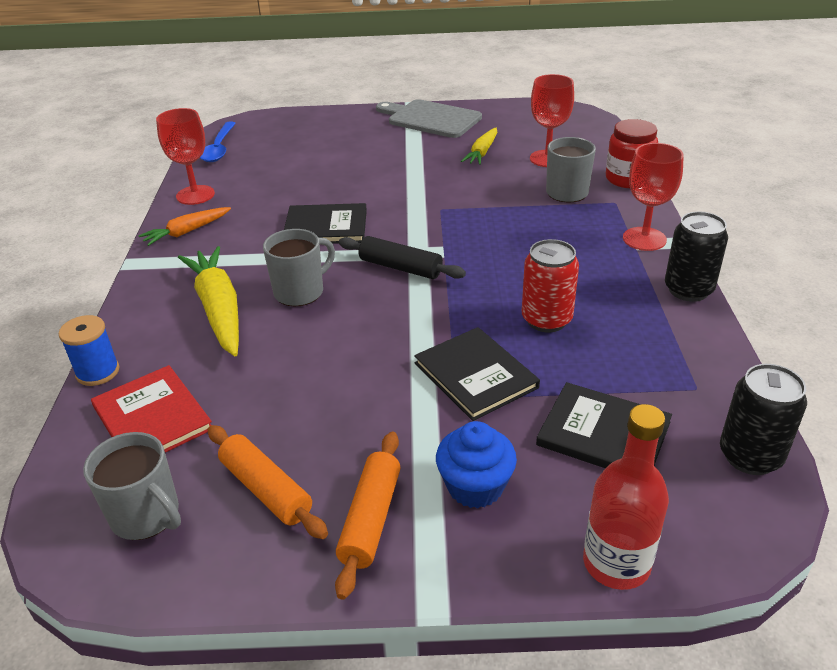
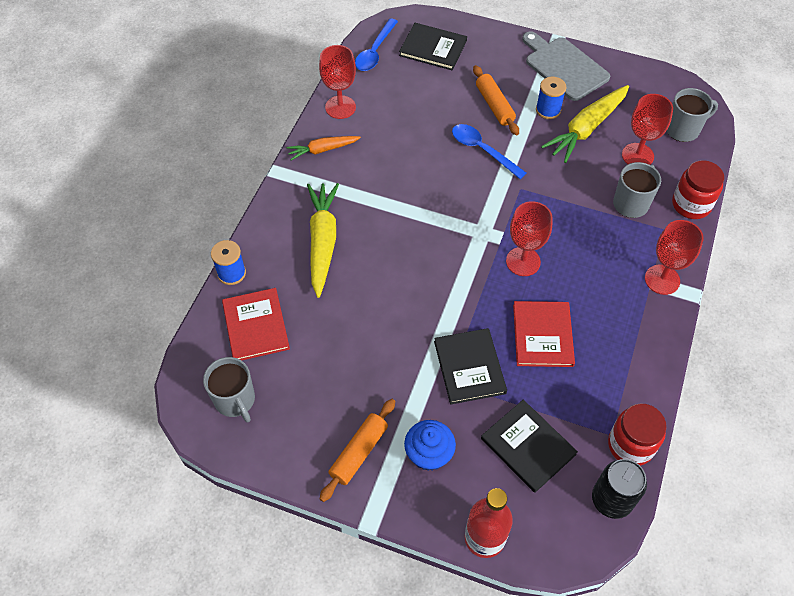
camera: 20 degrees right, 20 degrees up
orange rolling pin [208,425,328,539] -> orange rolling pin moved to [473,65,519,135]
grey mug [263,229,335,306] -> grey mug moved to [667,88,718,142]
black book [284,203,367,244] -> black book moved to [399,23,467,70]
black rolling pin [339,236,466,279] -> none
yellow carrot [461,128,497,165] -> yellow carrot [541,85,629,163], size x1.71
red can [522,239,579,332] -> red book [513,301,575,367]
black can [665,212,728,302] -> none
none -> blue spoon [452,124,526,179]
none -> red goblet [506,201,553,276]
none -> blue spool [536,77,567,119]
none -> red jar [608,403,666,466]

